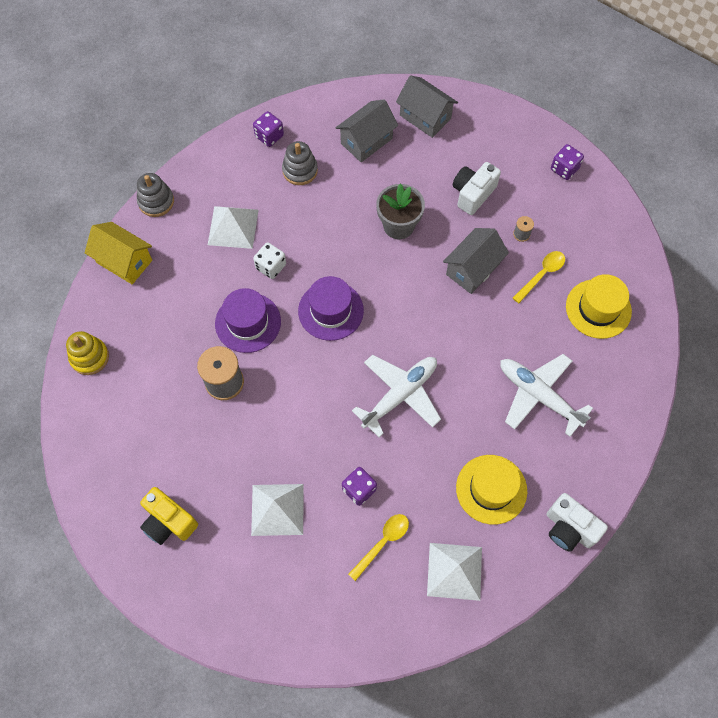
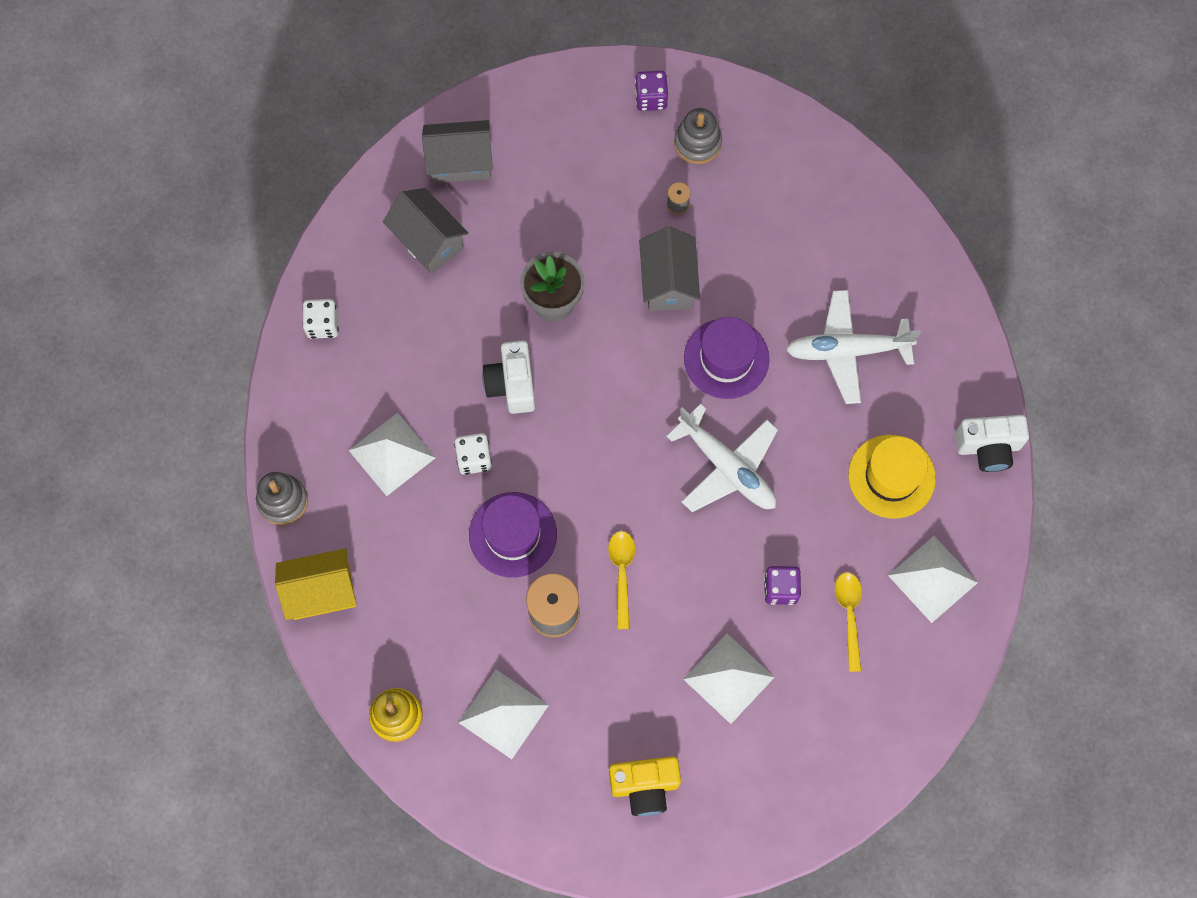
camera: 45 degrees left, 5 degrees up
purple dice [253,111,284,147] -> white dice [302,299,339,339]
grey stacking toy [282,141,318,185] -> grey stacking toy moved to [674,108,722,164]
purple hat [298,276,364,341] -> purple hat moved to [684,317,769,399]
grey house [335,99,398,162] -> grey house turned 45 degrees counterclockwise [383,188,468,274]
white plane [352,355,441,438] -> white plane turned 135 degrees clockwise [666,404,778,512]
white camera [453,162,501,215] -> white camera moved to [482,340,535,414]
yellow spoon [513,251,565,303] -> yellow spoon moved to [608,531,635,629]
yellow hat [566,274,632,339] -> none
none -> white pyramid [458,669,549,759]

